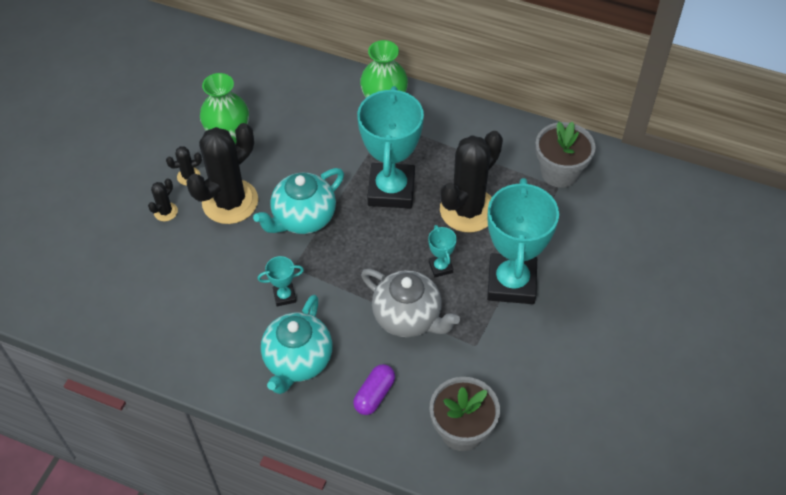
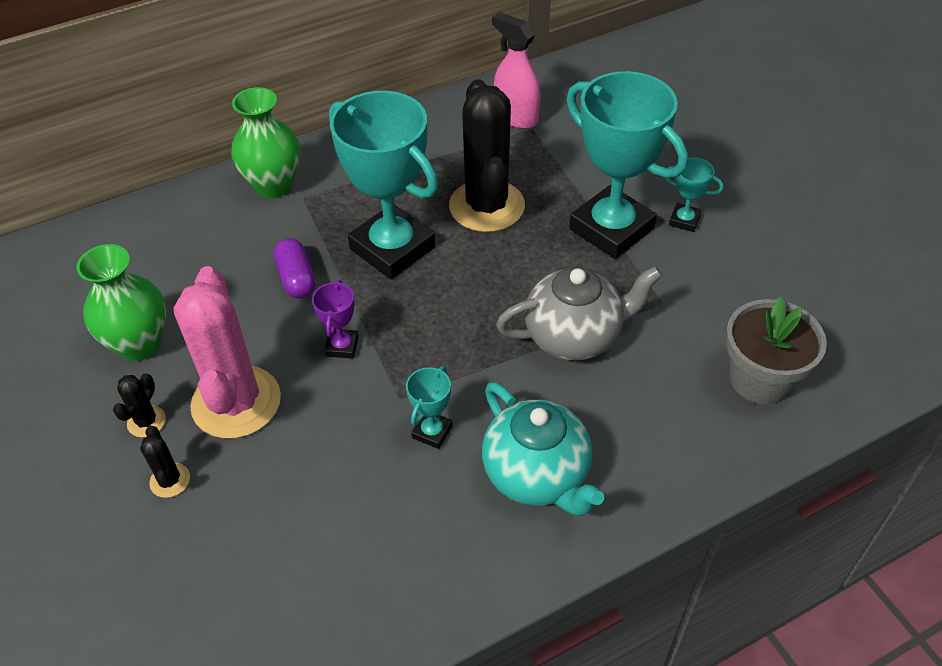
camera: 50 degrees left, 5 degrees down
black cactus [186,123,258,224] -> pink cactus [174,266,281,439]
turquoise teapot [253,168,344,234] -> purple trophy [312,280,359,359]
purple capsule [353,364,395,415] -> purple capsule moved to [274,238,316,298]
turquoise trophy [428,225,457,277] -> turquoise trophy moved to [664,157,724,232]
grey flower pot [535,122,596,188] -> pink spray bottle [492,12,540,129]

